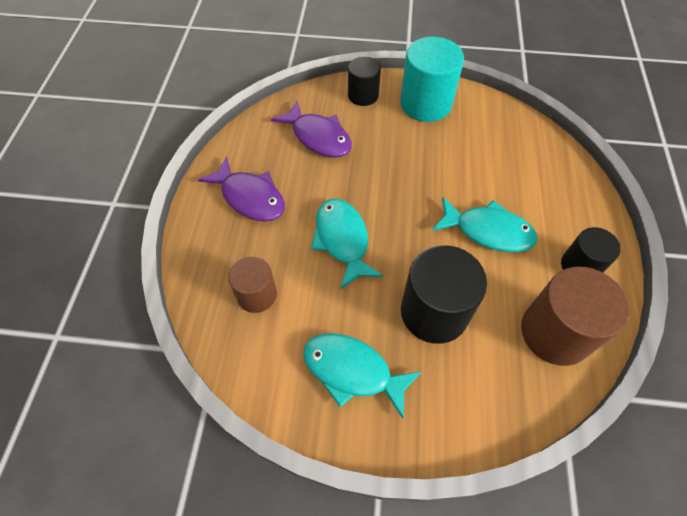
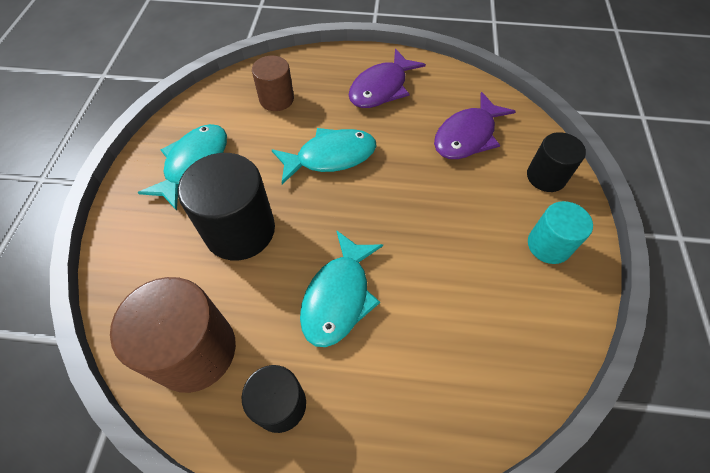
camera: 90 degrees right, 0 degrees up
turquoise cylinder [400,37,464,122] -> turquoise cylinder [528,201,593,264], size x0.60

